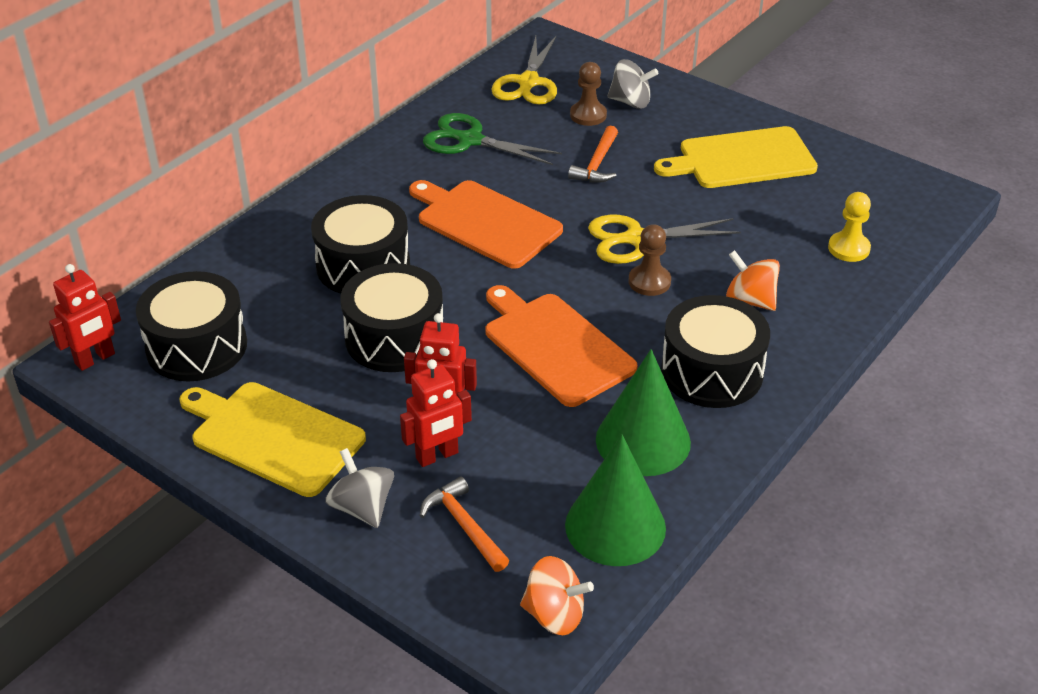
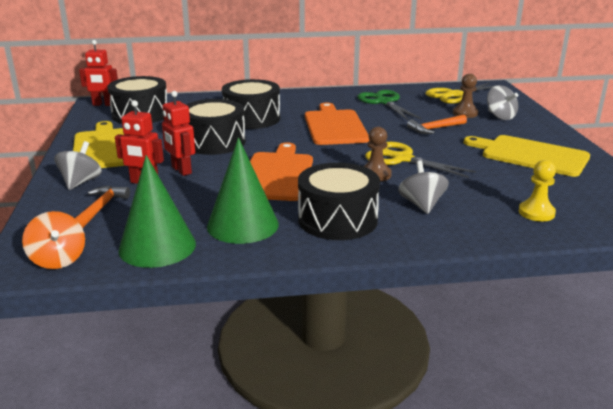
camera: 45 degrees right, 15 degrees down
orange spinning top [726,250,780,311] -> grey spinning top [398,161,449,214]

